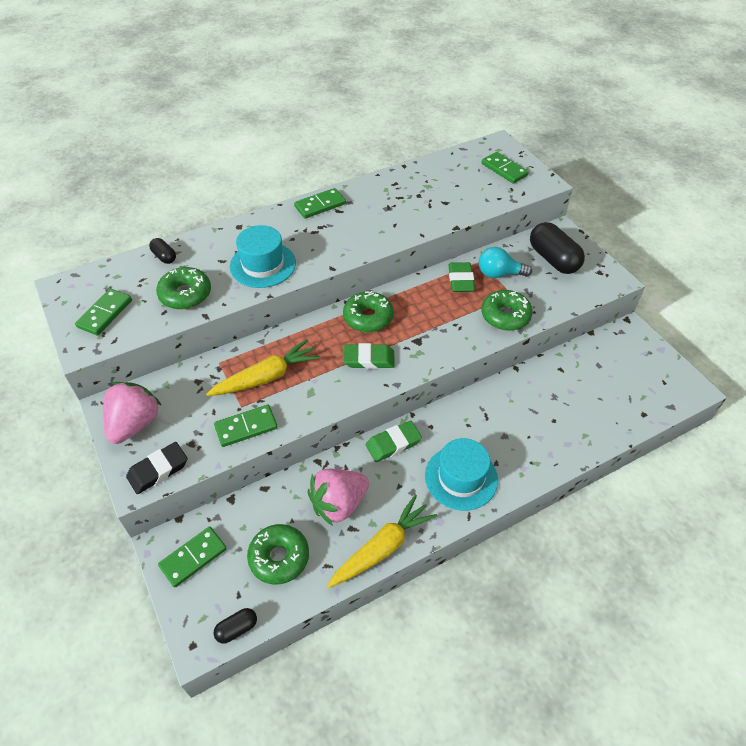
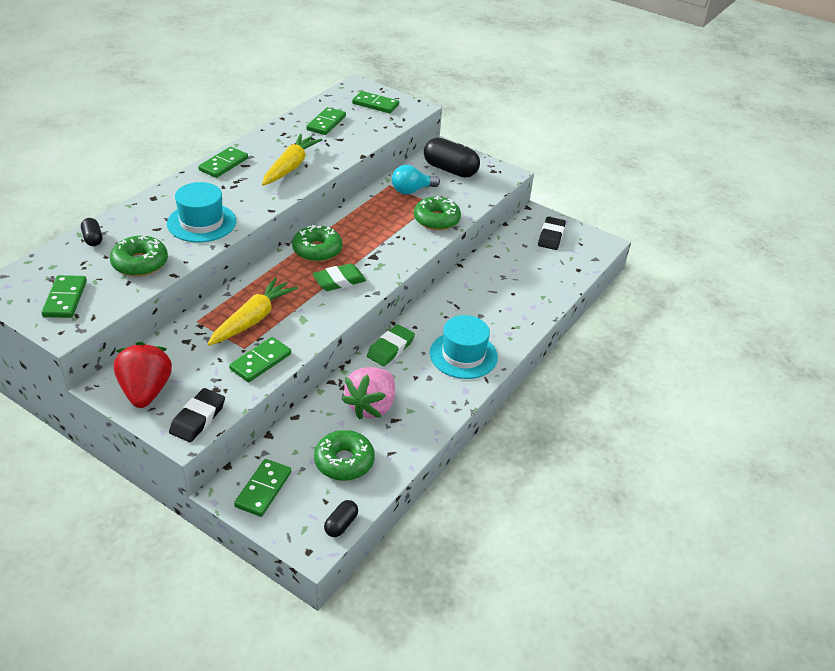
camera: 30 degrees left, 10 degrees down
pink strawberry [103,382,162,444] -> red strawberry [114,342,172,408]
black capsule [149,238,176,264] -> black capsule turned 45 degrees clockwise [81,218,102,246]
yellow carrot [328,495,437,588] -> yellow carrot moved to [262,134,322,186]
green eraser [448,262,475,292] -> none
none -> green domino [306,107,346,135]
none -> black eraser [538,217,566,250]

